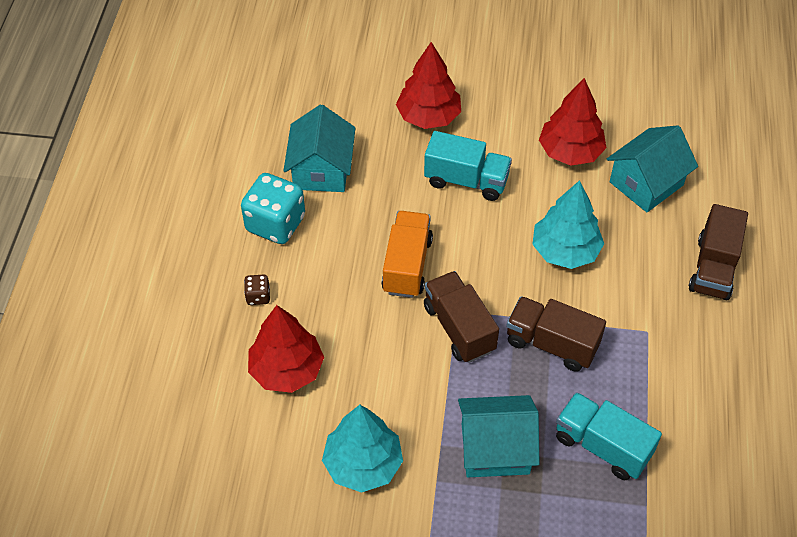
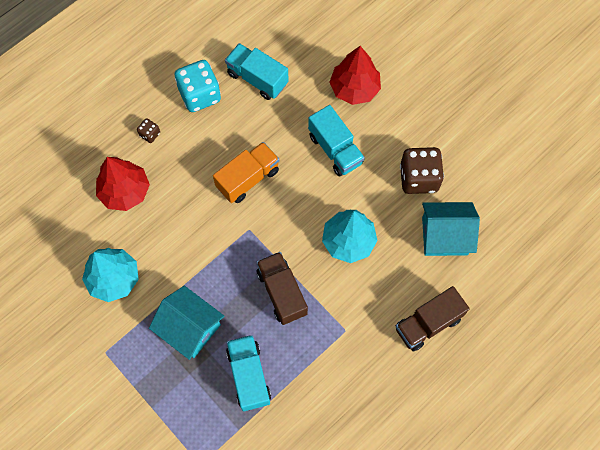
camera: 40 degrees right, 15 degrees up
turquoise house [283,105,355,192] -> turquoise truck [225,43,289,100]
brown truck [424,271,499,363] -> none
red tree [539,78,607,166] -> brown dice [400,147,444,194]

